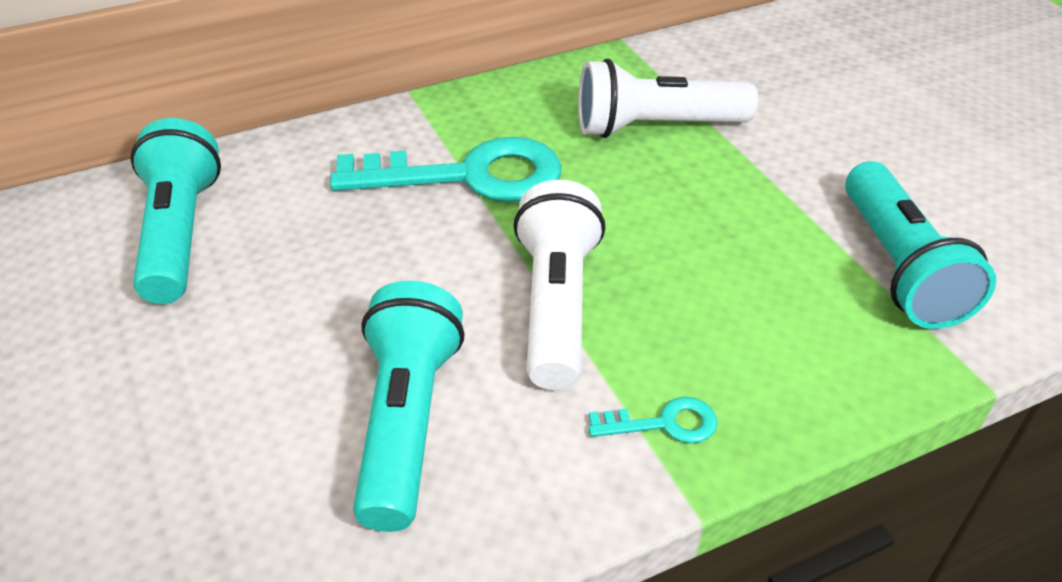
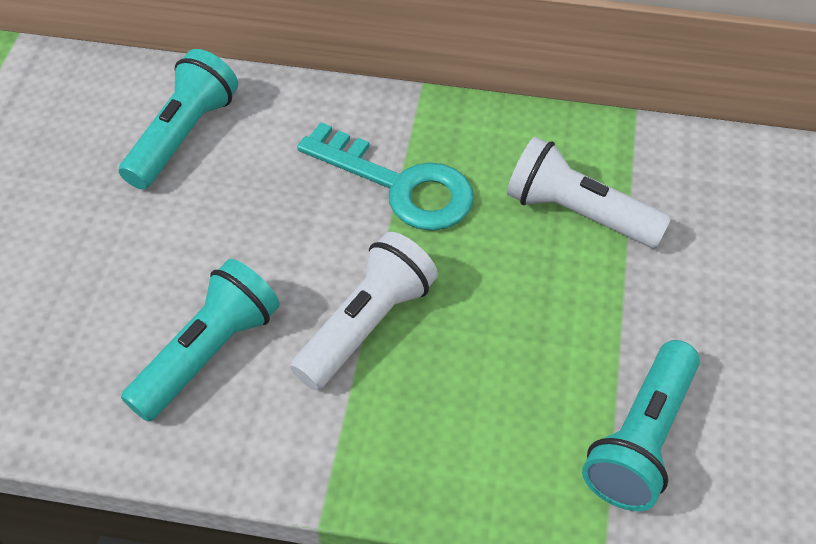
camera: 35 degrees right, 10 degrees up
turquoise key [589,397,717,443] -> none

